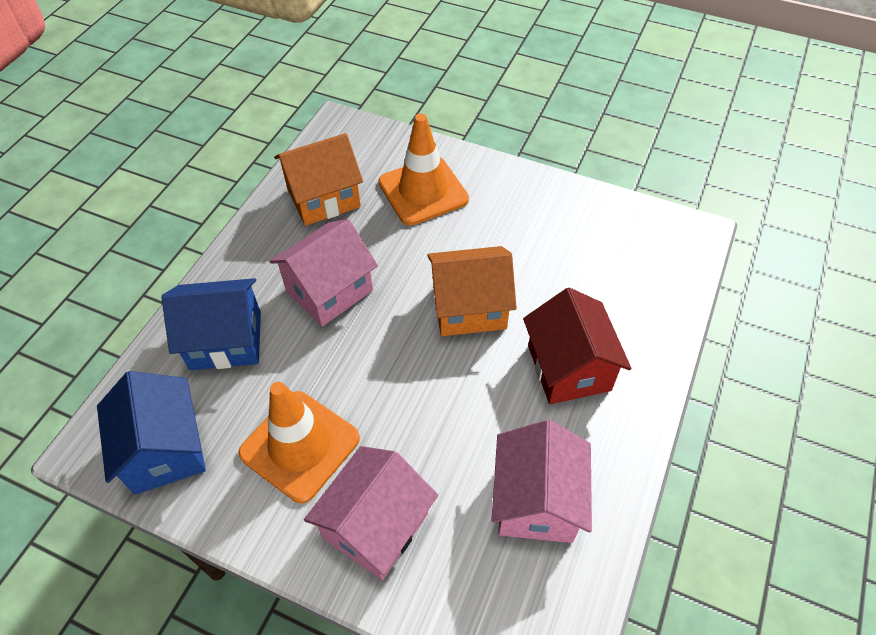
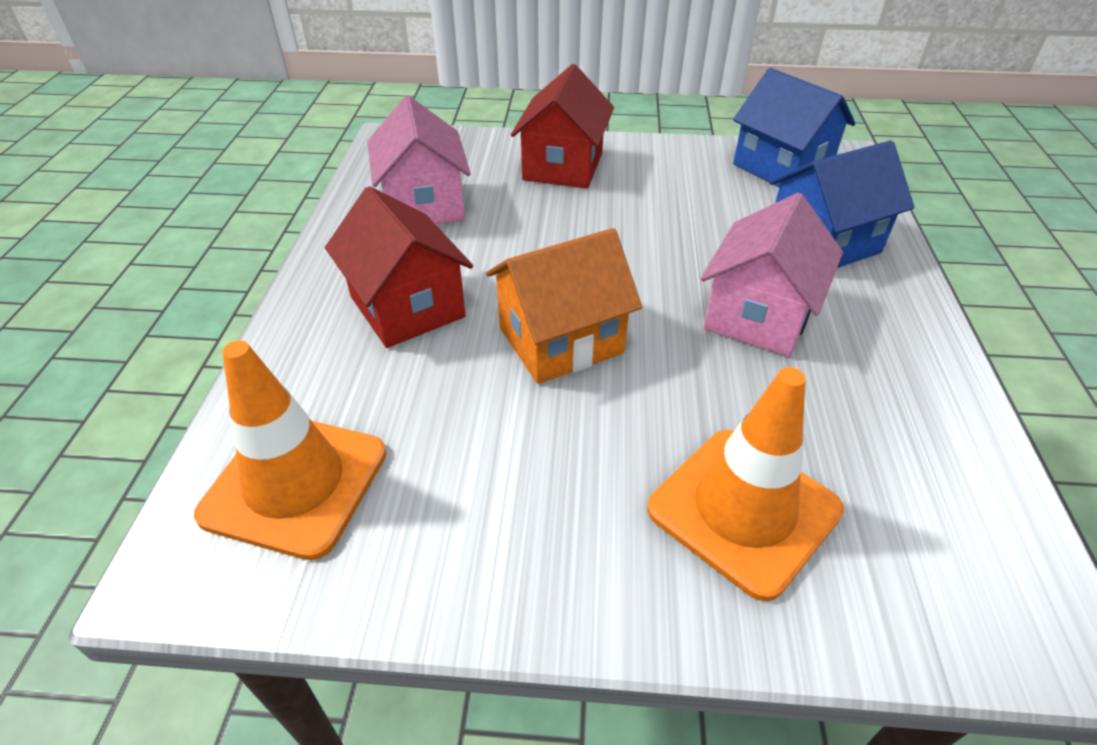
camera: 160 degrees right, 10 degrees down
orange traffic cone [238,382,360,503] -> orange traffic cone moved to [194,340,386,560]
orange house [274,133,363,226] -> none
pink house [304,446,438,580] -> red house [511,64,614,189]

